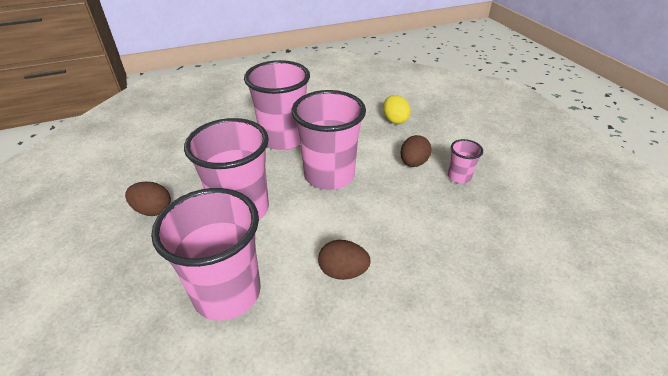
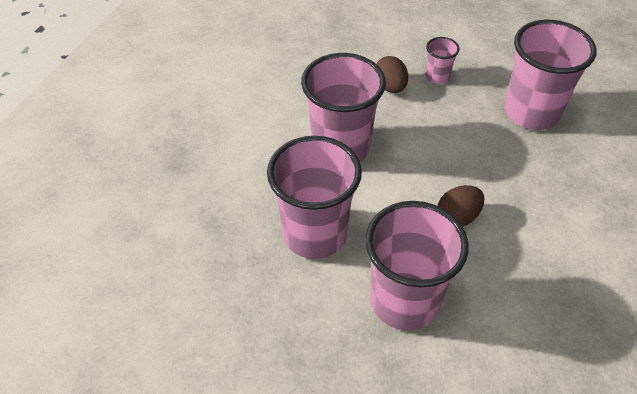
camera: 45 degrees left, 10 degrees up
brown egg [125,182,171,216] -> none
pink cup [244,60,310,150] -> pink cup moved to [504,20,597,130]
yellow egg [383,95,411,124] -> none

